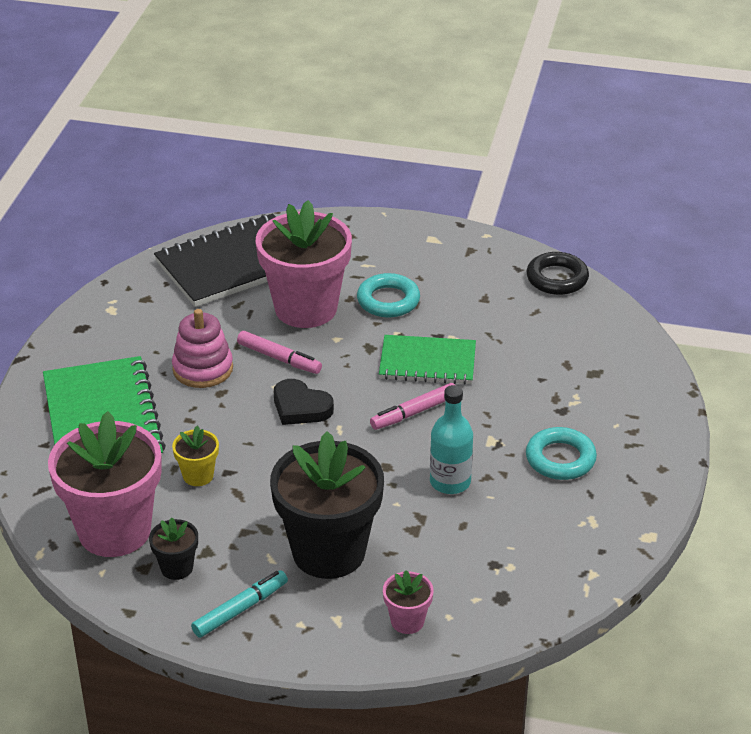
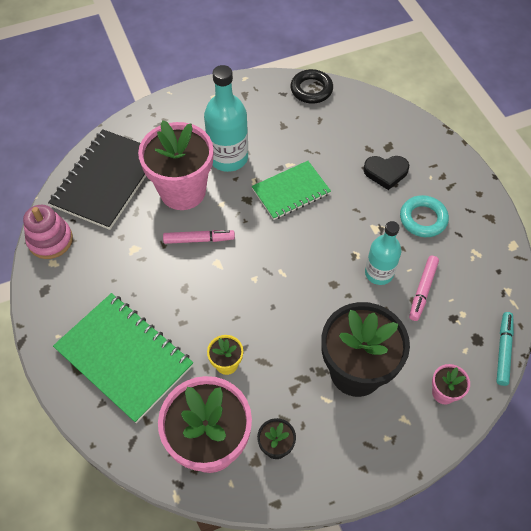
camera: 35 degrees left, 20 degrees up
pink stacking toy [172,309,233,388] -> pink stacking toy moved to [23,205,73,259]
turquoise marker [191,570,288,638] -> turquoise marker moved to [496,312,514,386]
black heart [274,379,334,425] -> black heart moved to [363,156,409,190]
turquoise ring [357,273,420,317] -> turquoise bottle [204,65,248,172]
pink marker [370,383,455,430] -> pink marker moved to [409,256,439,321]

